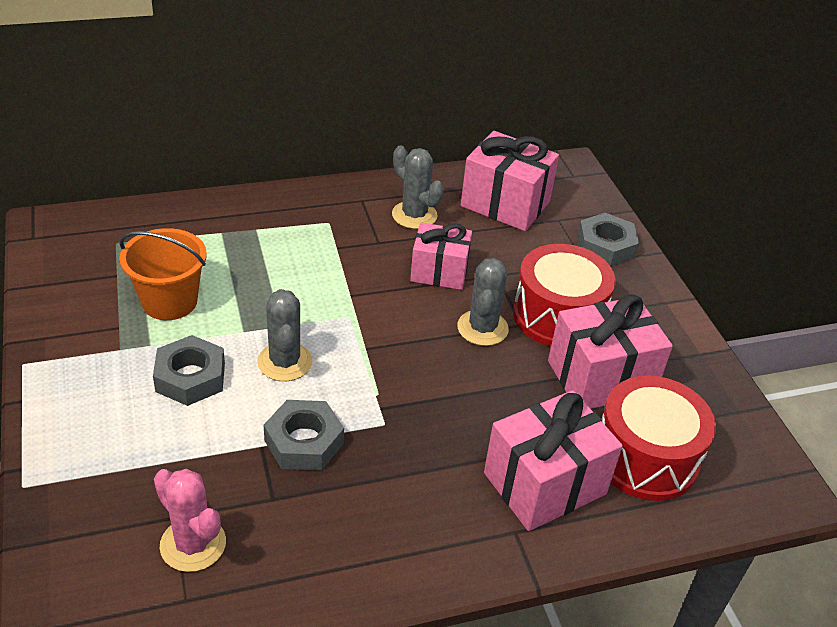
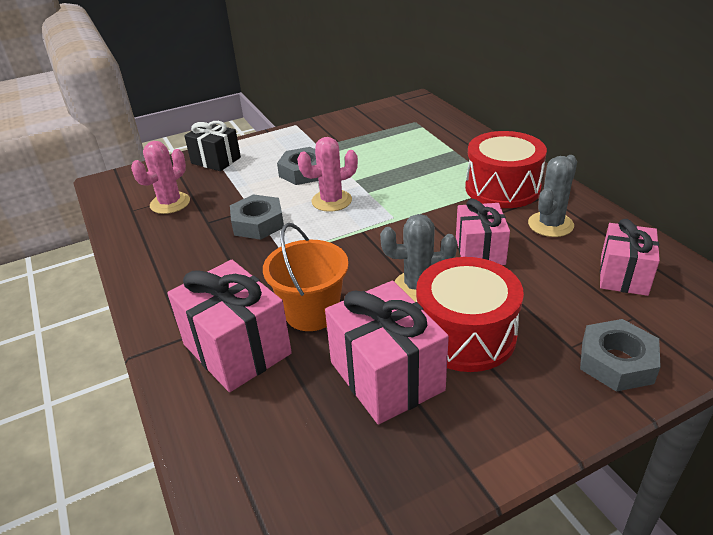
camera: 85 degrees right, 5 degrees down
orange bucket [119,228,207,320] -> orange bucket moved to [263,223,349,331]
grey cactus [257,289,312,381] -> pink cactus [297,137,358,212]
pink gift [461,131,559,231] -> pink gift [600,219,660,296], size x0.67
red drum [602,376,716,501] -> red drum moved to [465,131,547,208]
none -> black gift [184,121,241,171]

